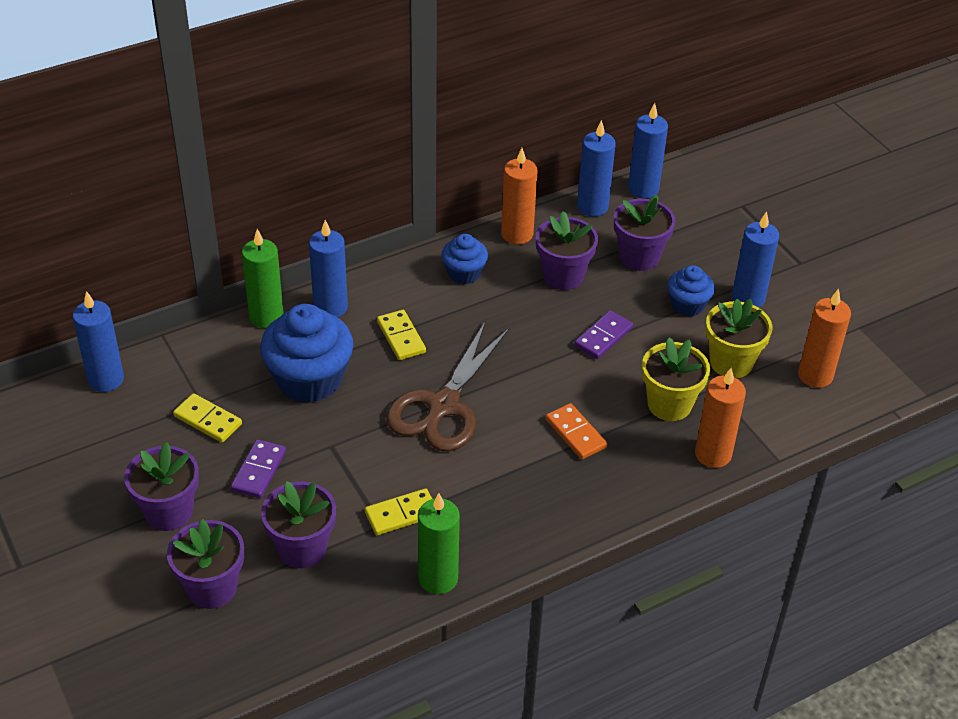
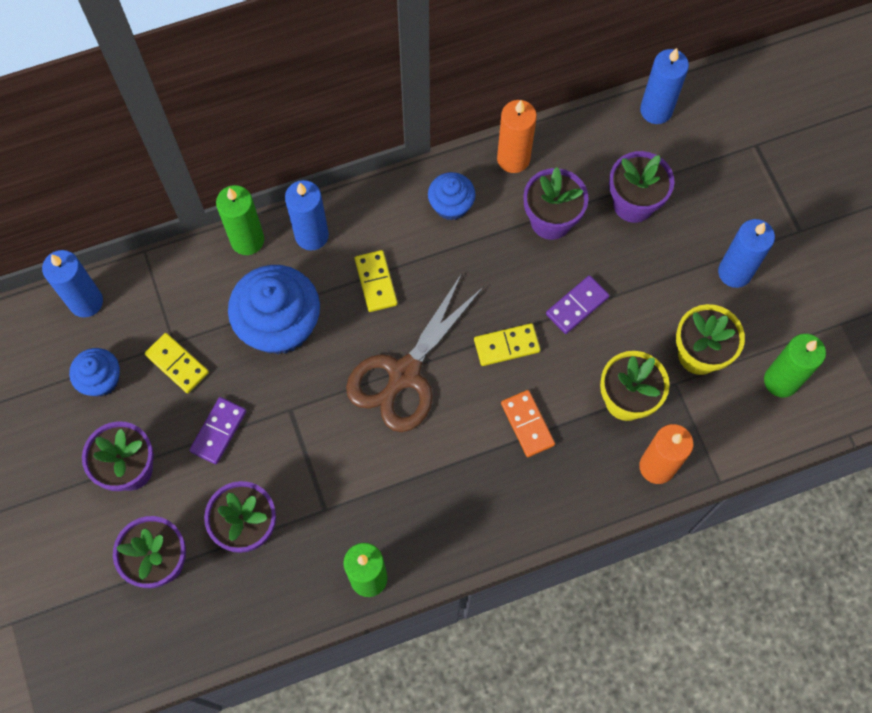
camera: 10 degrees right, 25 degrees up
yellow domino [365,488,432,535] -> yellow domino moved to [474,323,541,366]
blue candle [577,120,616,217] -> none
blue cupcake [667,265,715,317] -> blue cupcake moved to [69,348,120,396]
orange candle [798,289,851,388] -> green candle [764,334,826,397]

